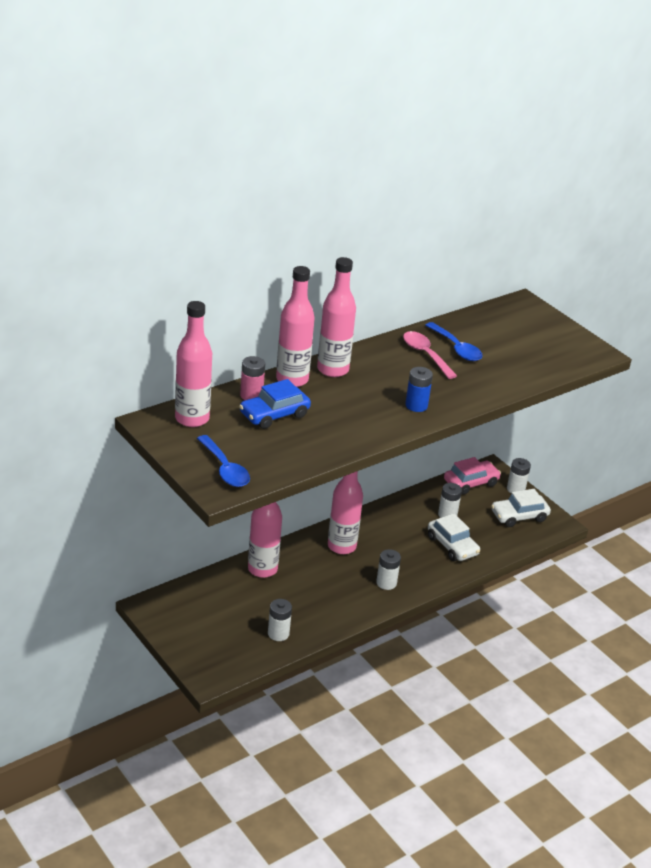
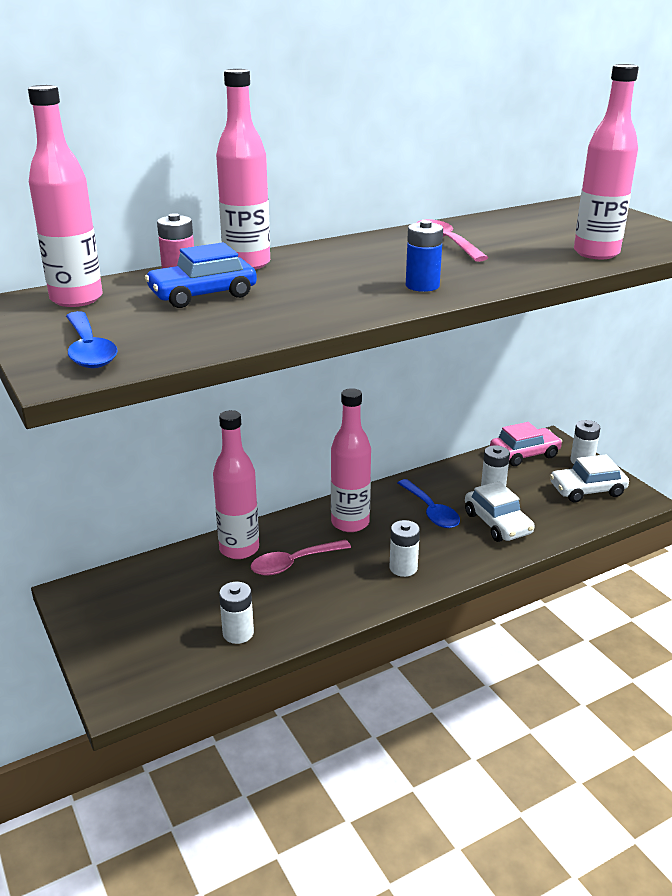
camera: 10 degrees right, 5 degrees down
pink bottle [317,257,356,377] -> pink bottle moved to [574,64,639,259]
blue spoon [425,322,483,361] -> blue spoon moved to [398,479,460,528]
none -> pink spoon [250,540,351,576]

